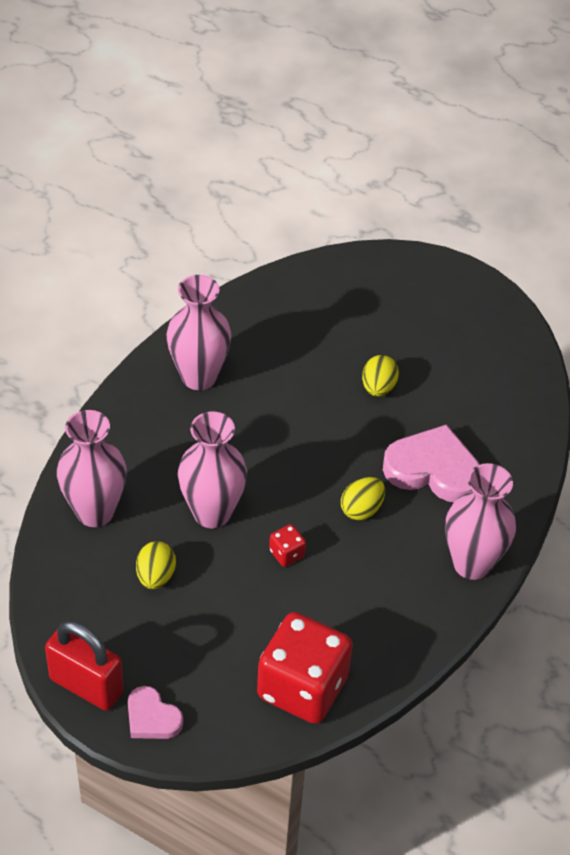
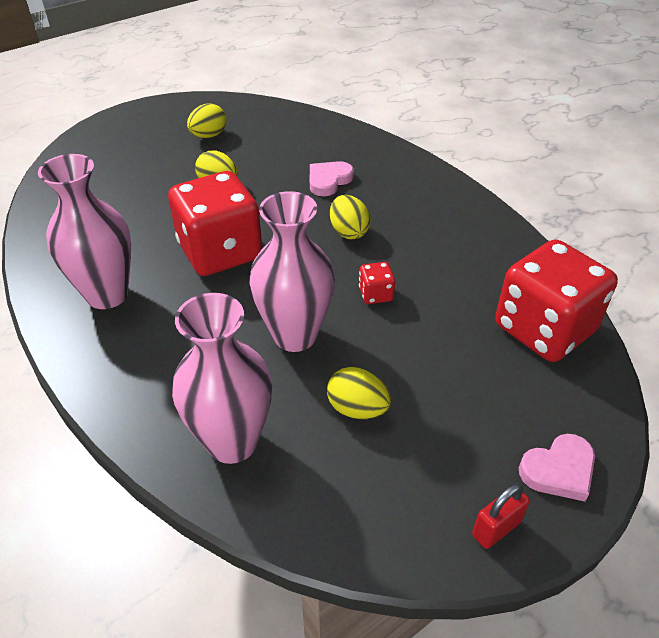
camera: 65 degrees left, 5 degrees down
red padlock [45,621,124,711] -> red padlock [472,484,530,549], size x0.52
pink heart [383,424,480,502] -> pink heart [310,161,354,196], size x0.57
pink vase [446,463,516,580] -> none
none -> red dice [168,171,262,276]
none -> yellow egg [187,103,226,138]

